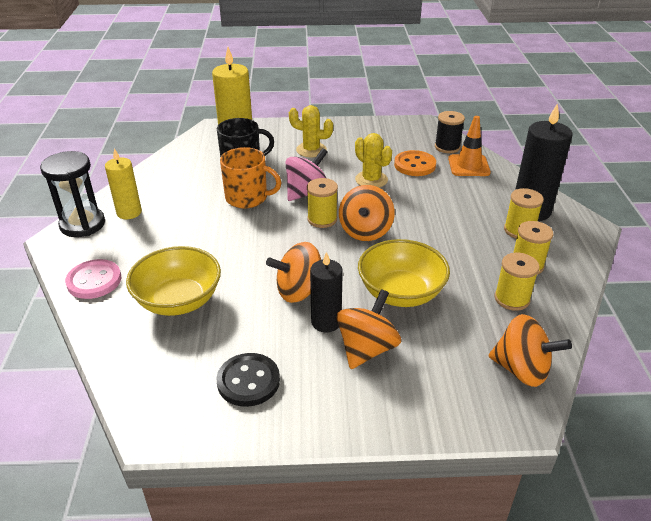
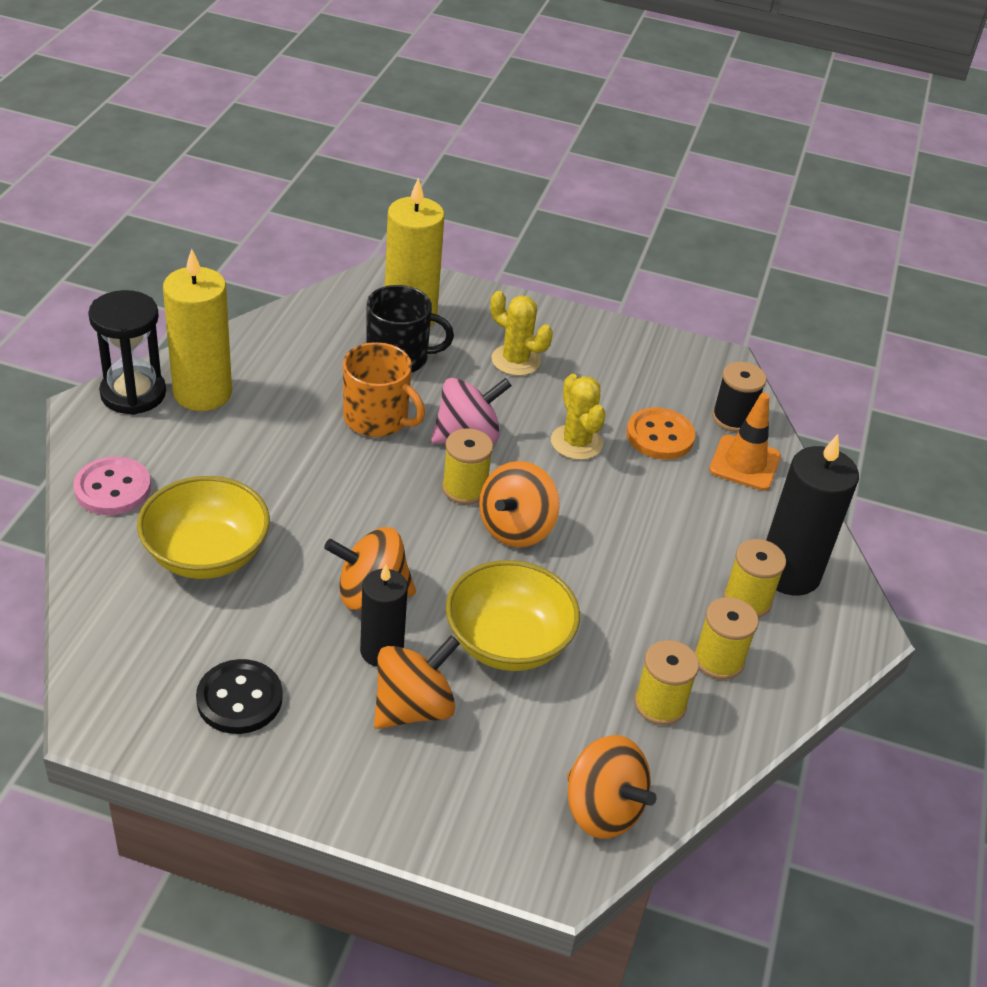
camera: 15 degrees right, 5 degrees up
yellow candle [105,148,142,219] -> yellow candle [163,249,232,411], size x1.59

